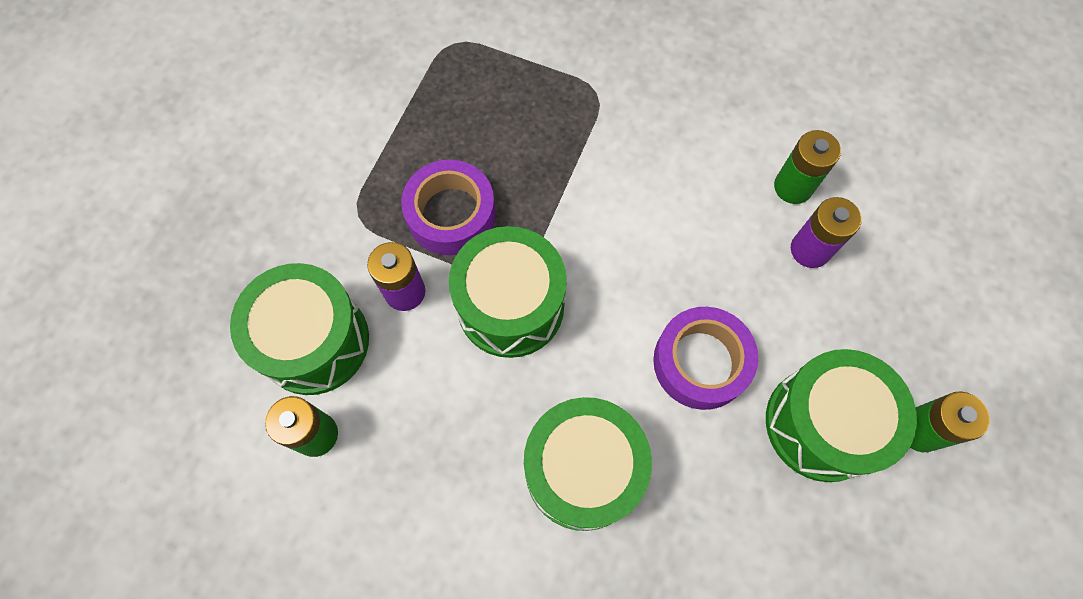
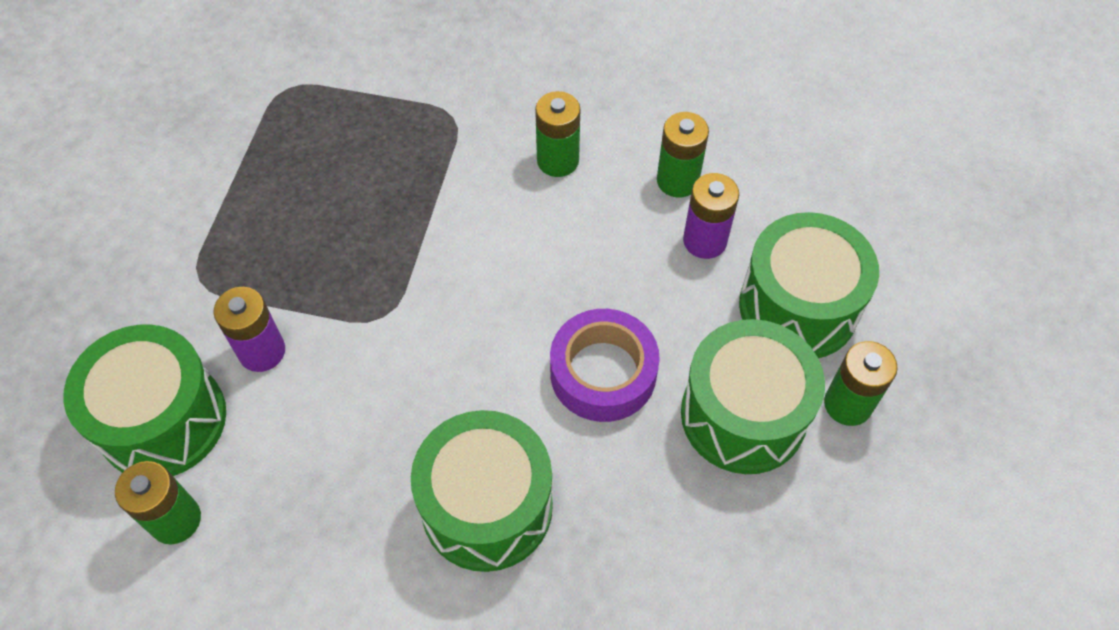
camera: 10 degrees left, 10 degrees down
purple tape [401,160,496,255] -> none
green drum [449,226,567,358] -> green drum moved to [739,212,879,358]
none -> green battery [535,91,580,177]

